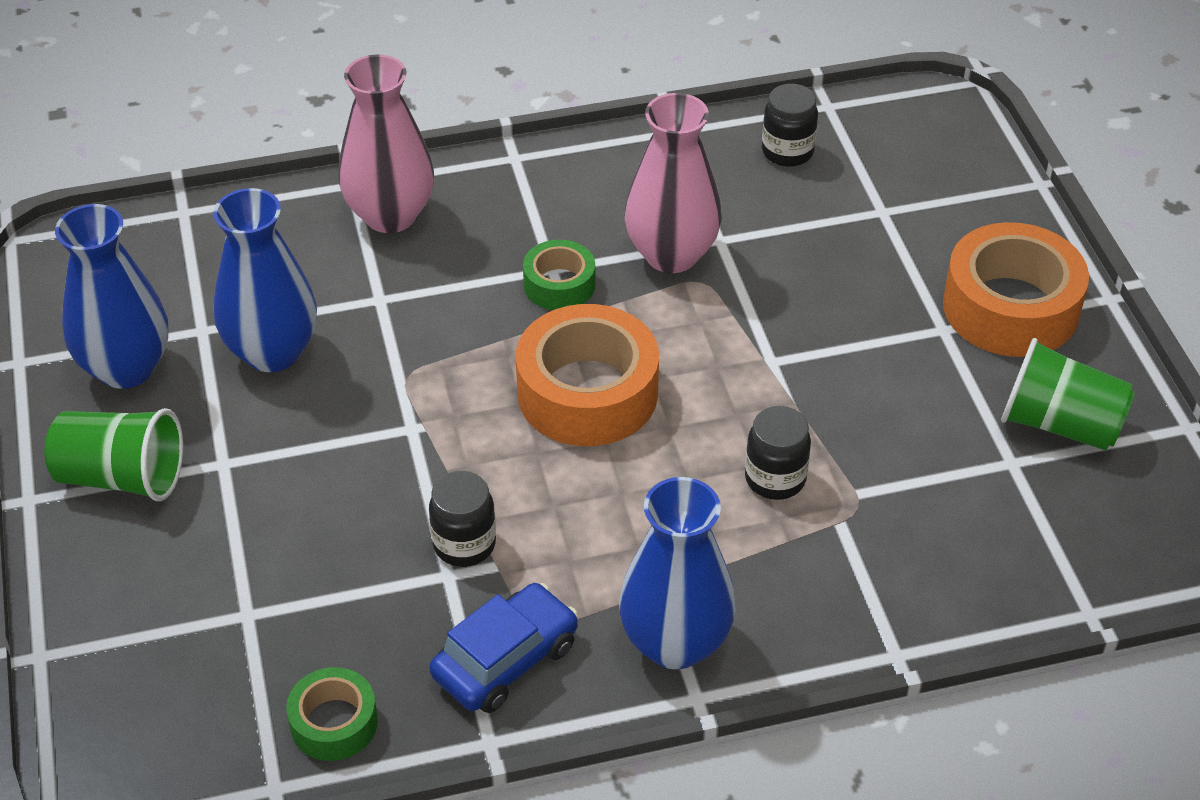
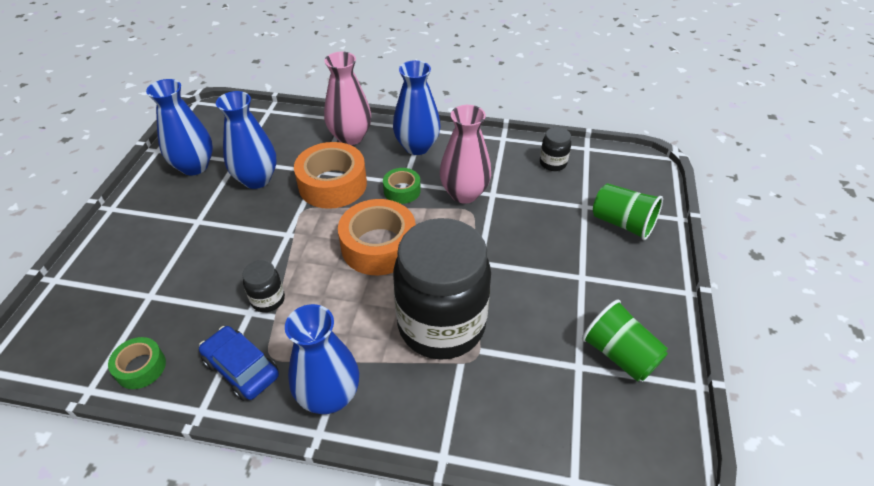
camera: 25 degrees right, 0 degrees up
green cup [45,408,183,501] -> green cup moved to [593,183,663,240]
blue car [429,583,578,713] -> blue car turned 120 degrees counterclockwise [199,326,279,401]
black jar [745,406,811,500] -> black jar [393,218,491,360], size x2.49
orange tape [943,222,1089,357] -> orange tape moved to [294,142,367,209]
none -> blue vase [393,60,441,155]

